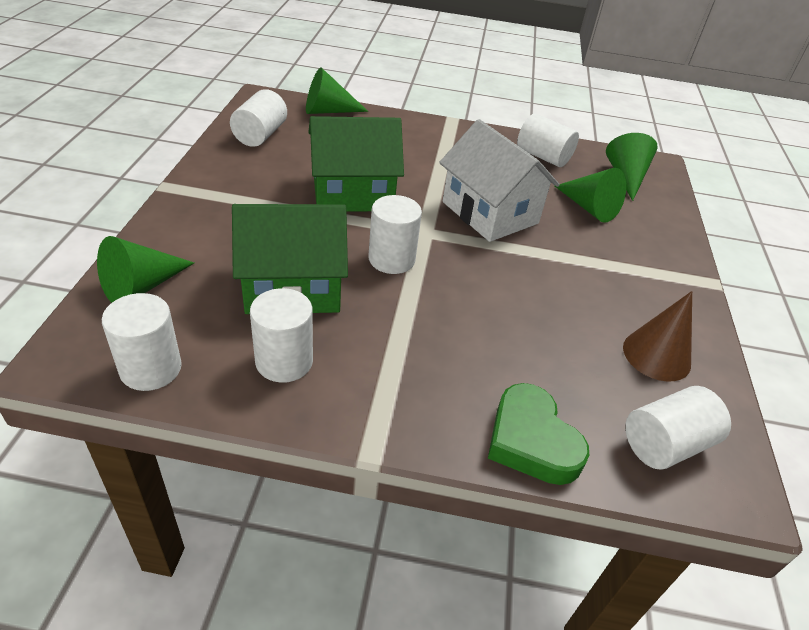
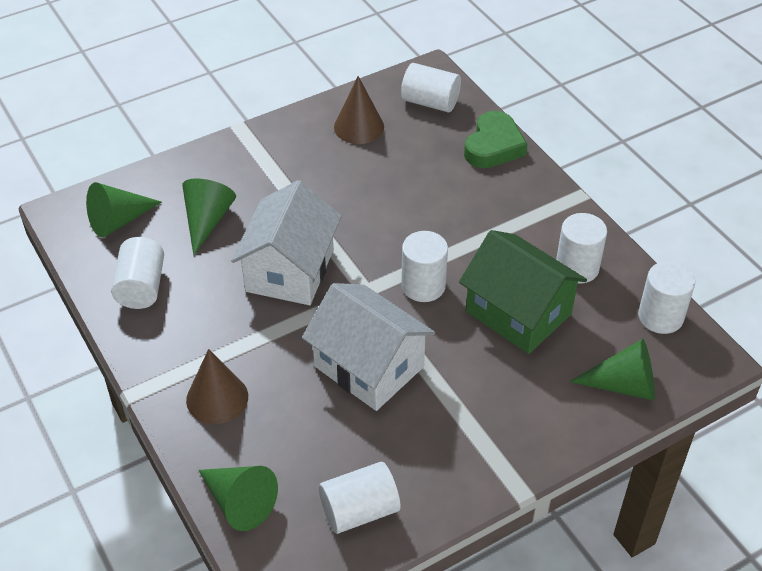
camera: 125 degrees left, 5 degrees up
green house [308,116,404,212] -> white house [302,283,435,411]
none -> brown cone [186,349,248,424]

